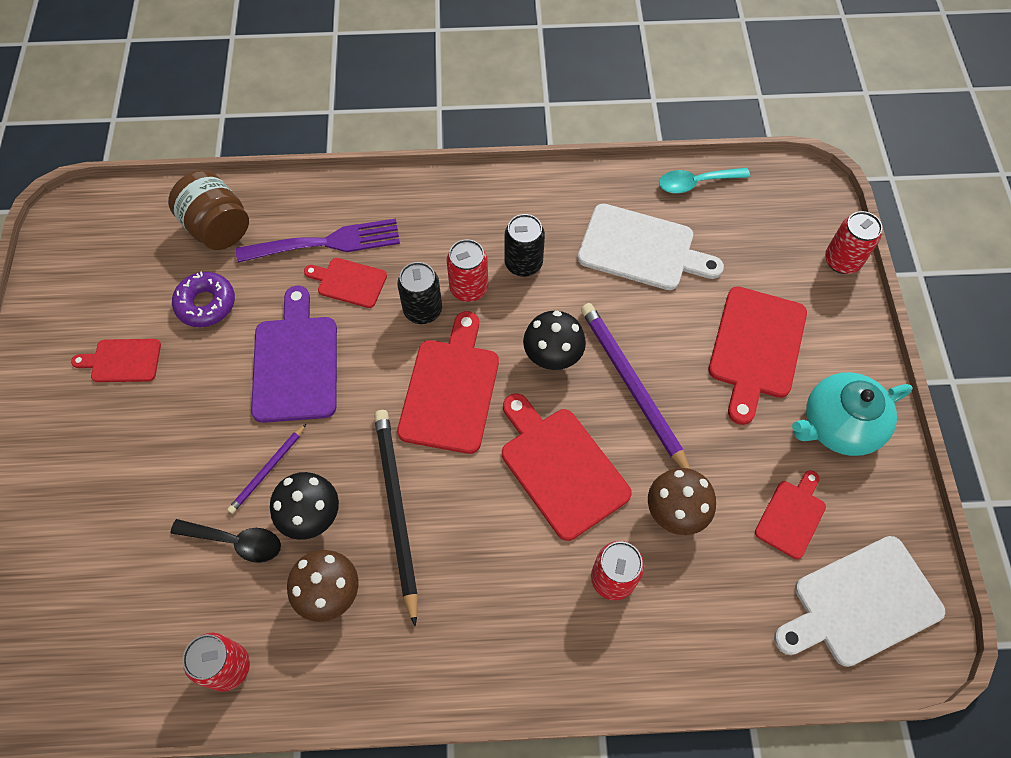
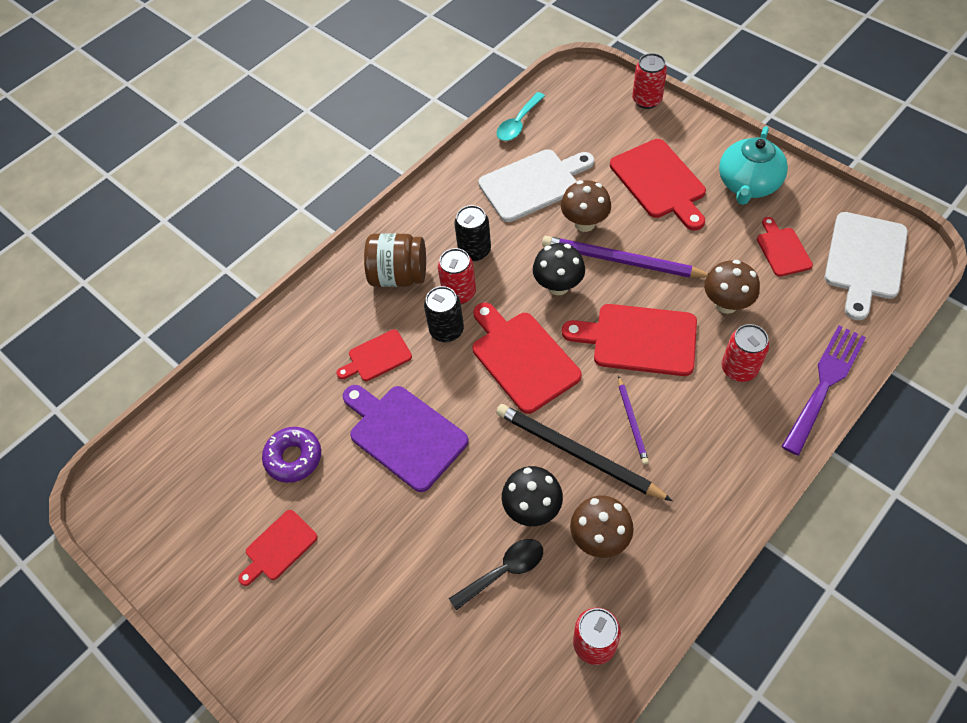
camera: 40 degrees left, 5 degrees down
brown jar [168,170,249,250] -> brown jar moved to [364,233,426,287]
purple pencil [227,424,306,514] -> purple pencil moved to [618,375,649,464]
purple fork [236,218,400,263] -> purple fork moved to [781,325,866,456]
none -> brown mushroom [561,180,611,232]

